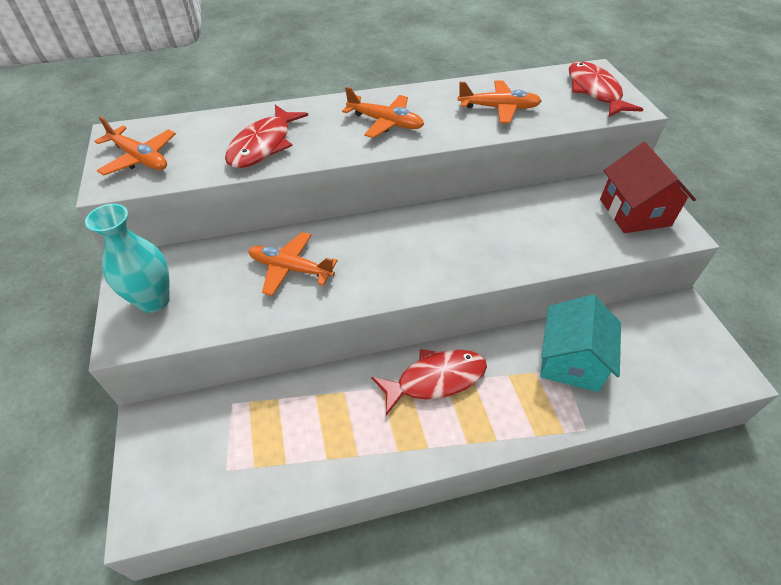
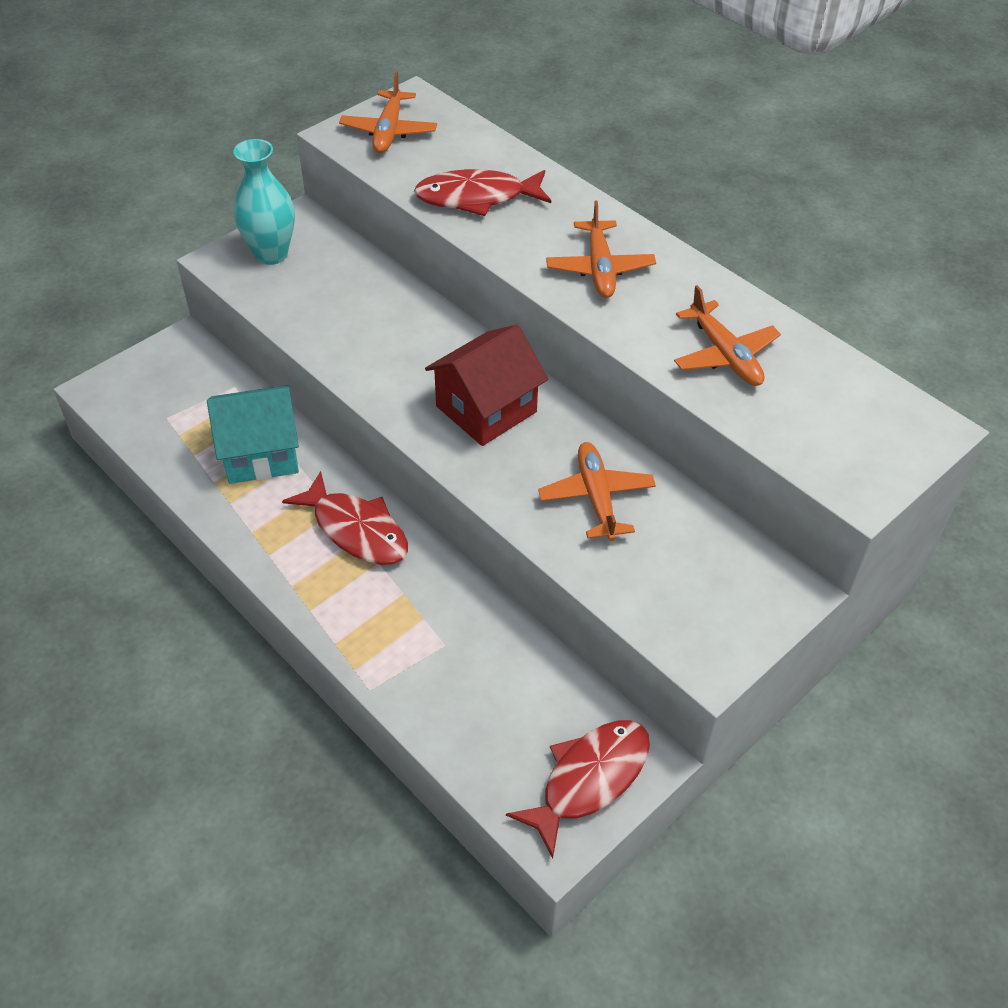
camera: 60 degrees right, 0 degrees up
orange plane [248,232,338,296] -> orange plane moved to [538,442,656,541]
turquoise house [540,295,621,392] -> turquoise house moved to [207,385,299,484]
red fish [569,61,643,117] -> red fish moved to [506,720,650,859]
red house [600,142,696,233] -> red house moved to [425,325,548,446]

